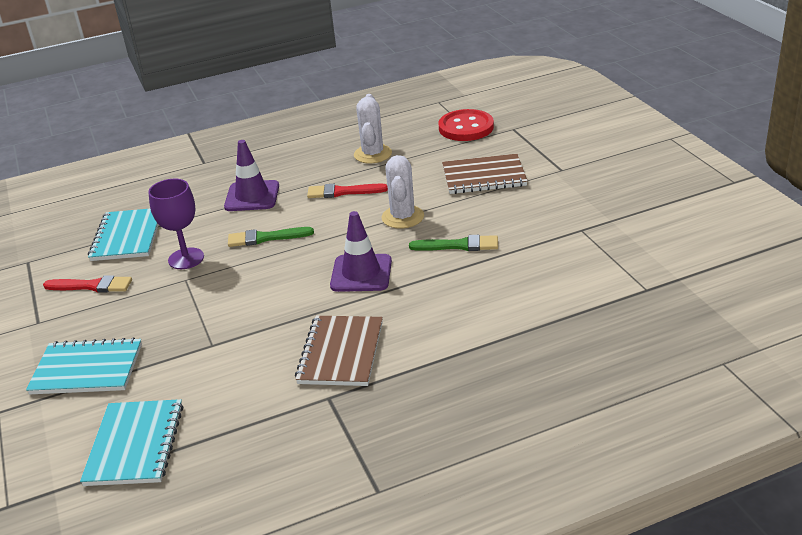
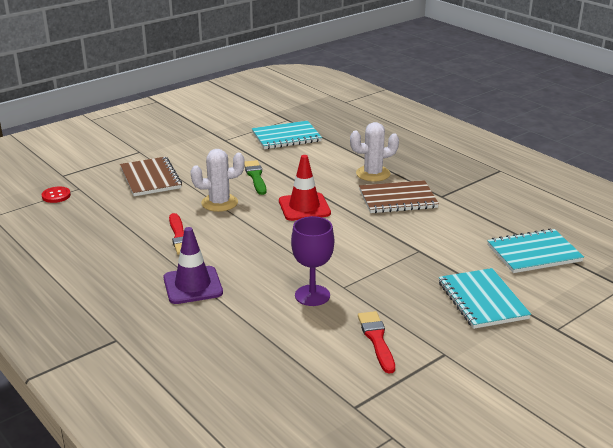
camera: 110 degrees left, 5 degrees down
turquoise notebook [88,209,158,261] -> turquoise notebook moved to [252,121,322,149]
green brush [228,227,314,247] -> none
purple traffic cone [330,211,392,292] -> red traffic cone [279,155,331,221]
white cactus [354,94,392,163] -> white cactus moved to [350,122,399,182]
red button [438,109,494,141] -> red button [42,187,71,203], size x0.52

